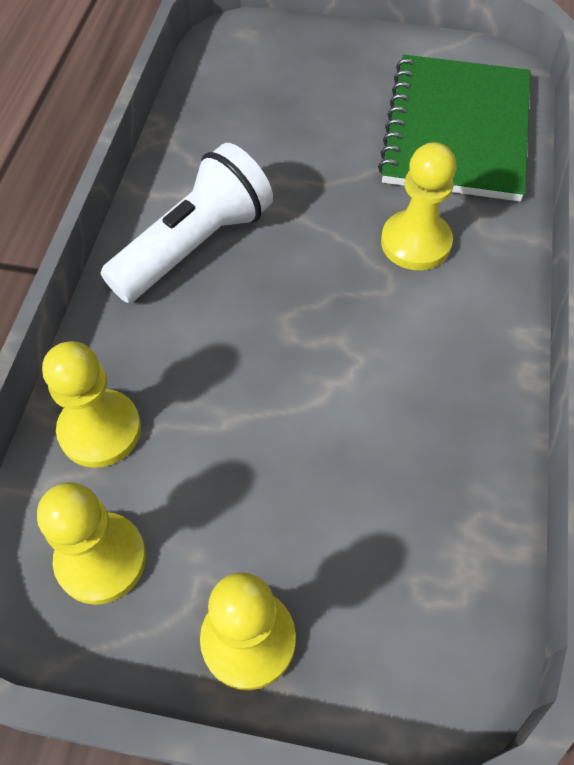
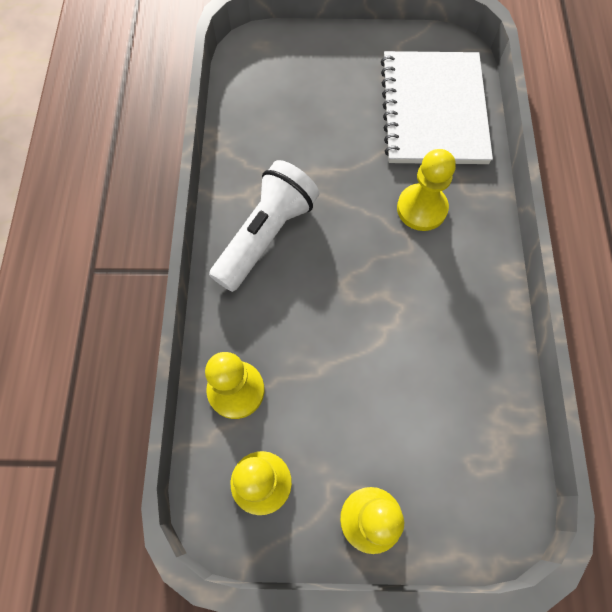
camera: 10 degrees left, 10 degrees up
green notebook [378,55,531,202] -> white notebook [381,51,493,164]

